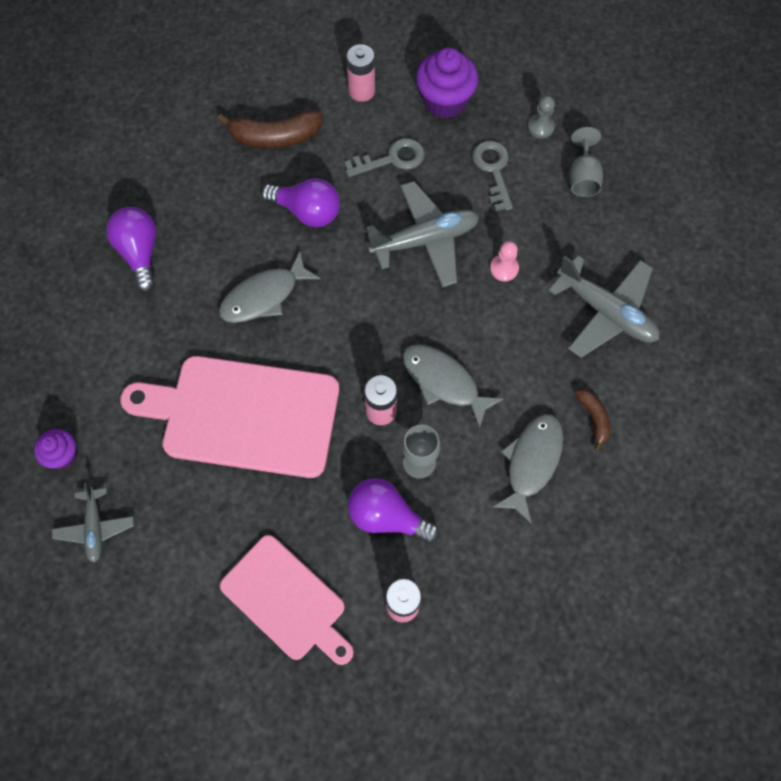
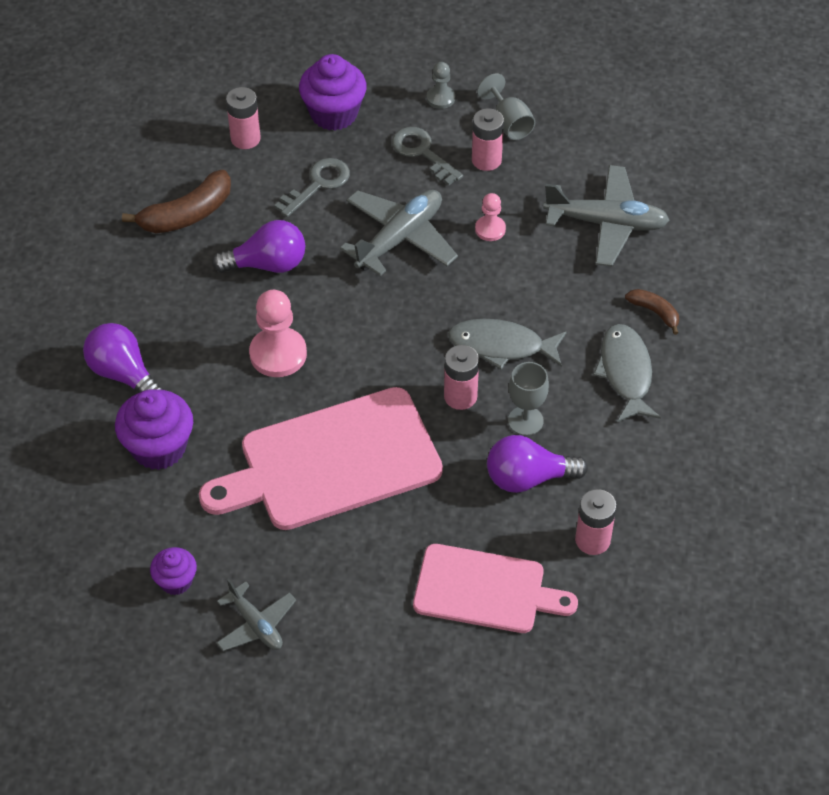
camera: 30 degrees left, 15 degrees down
grey fish [219,251,321,323] -> pink pawn [249,290,307,377]
none -> purple cupcake [115,389,193,470]
none -> pink battery [472,108,504,171]

